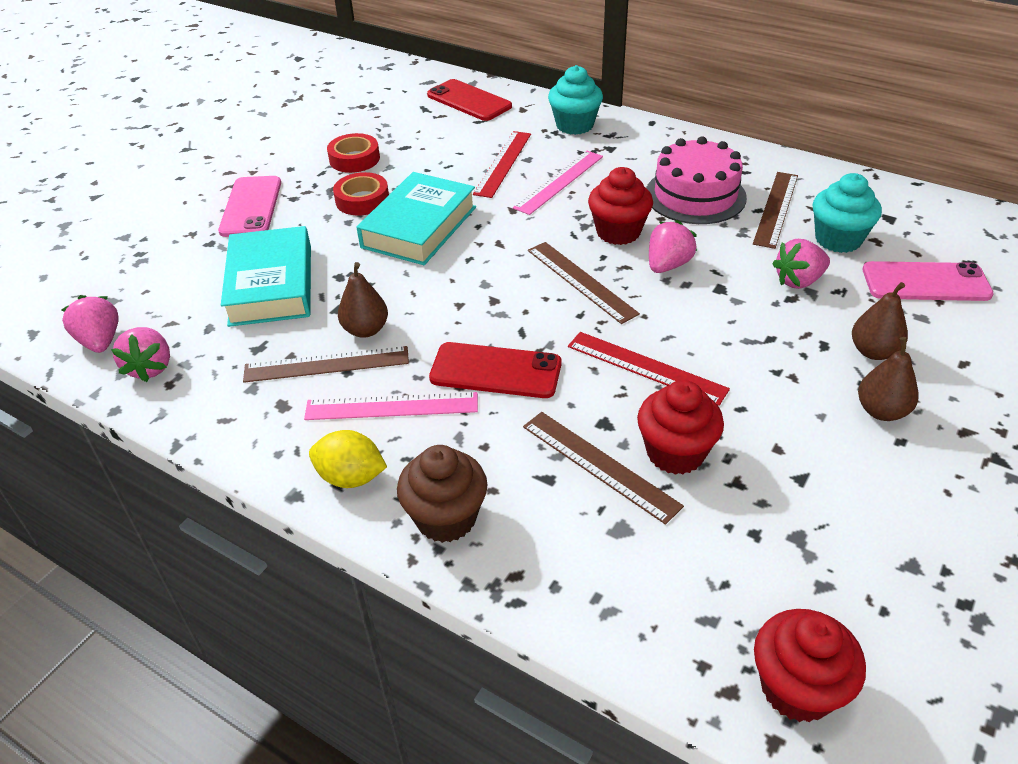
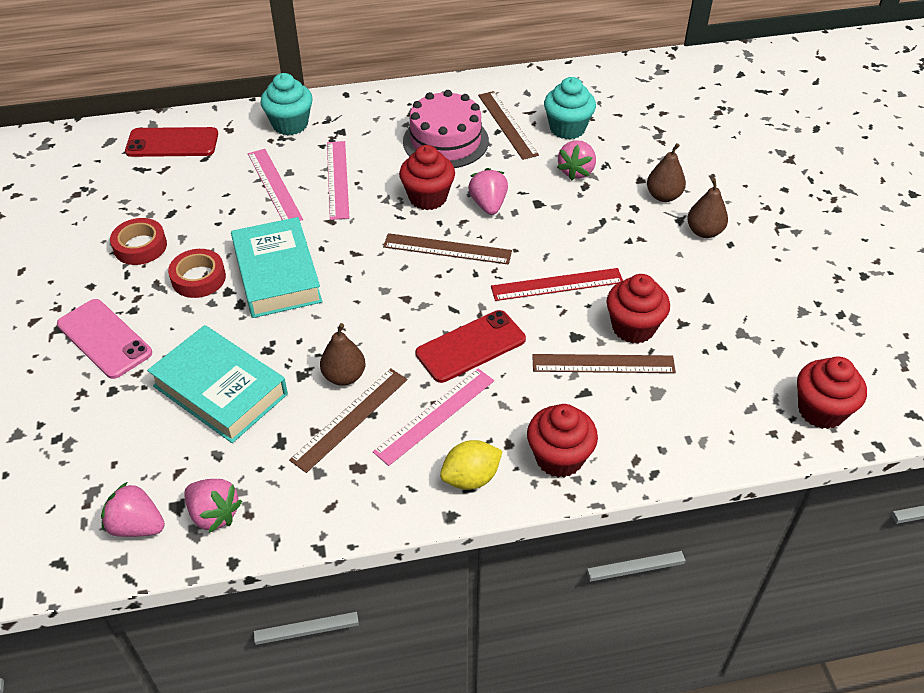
camera: 45 degrees left, 5 degrees up
brown cupcake [397,445,488,543] -> red cupcake [527,404,598,478]
red ruler [473,131,531,198] -> pink ruler [248,149,303,221]
pink phone [863,261,994,301] -> none

